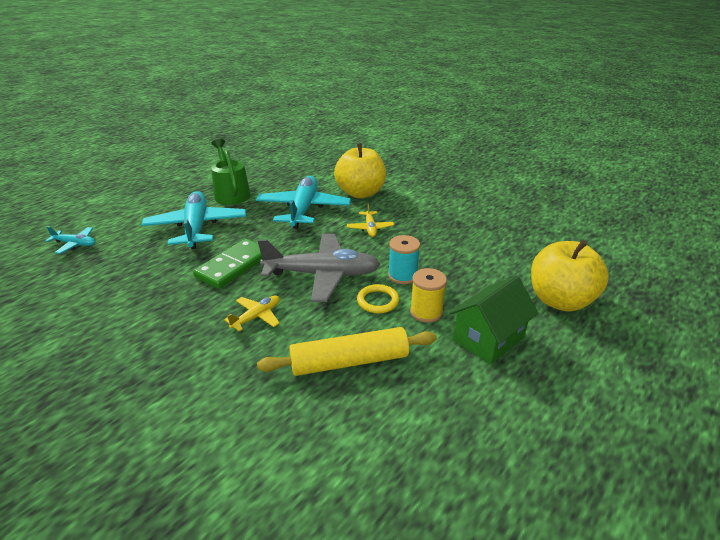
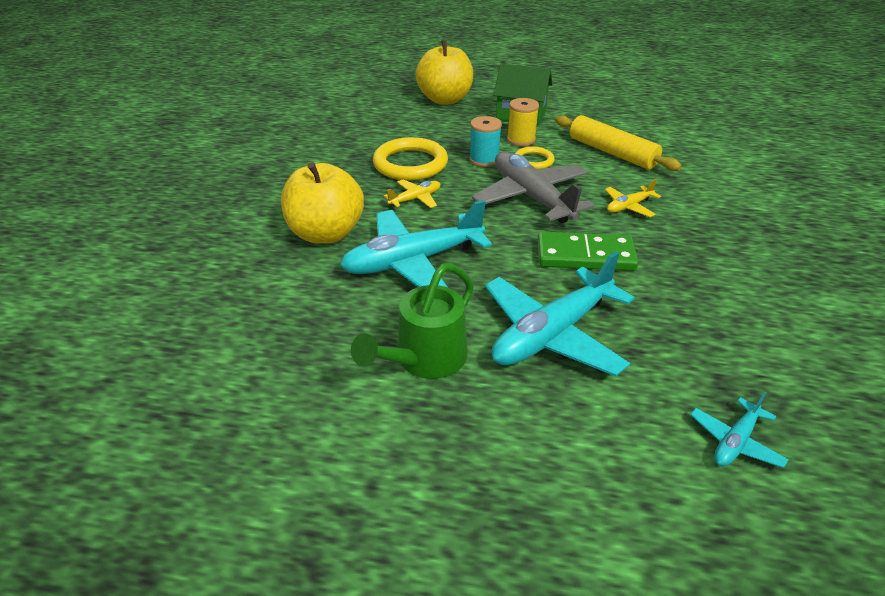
camera: 120 degrees left, 5 degrees up
turquoise plane [45,226,96,254] -> turquoise plane turned 120 degrees counterclockwise [690,392,789,468]
yellow plane [224,296,280,331] -> yellow plane turned 45 degrees counterclockwise [605,179,661,217]
none -> yellow ring [373,137,448,181]

